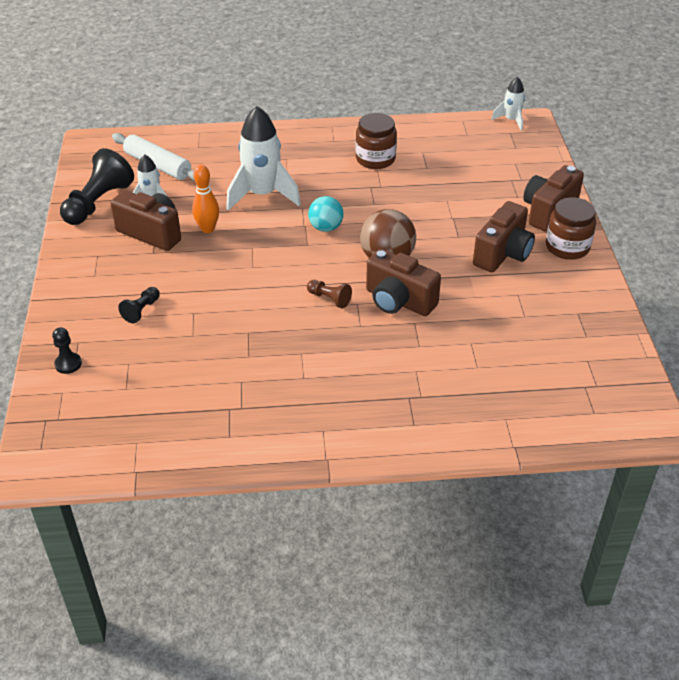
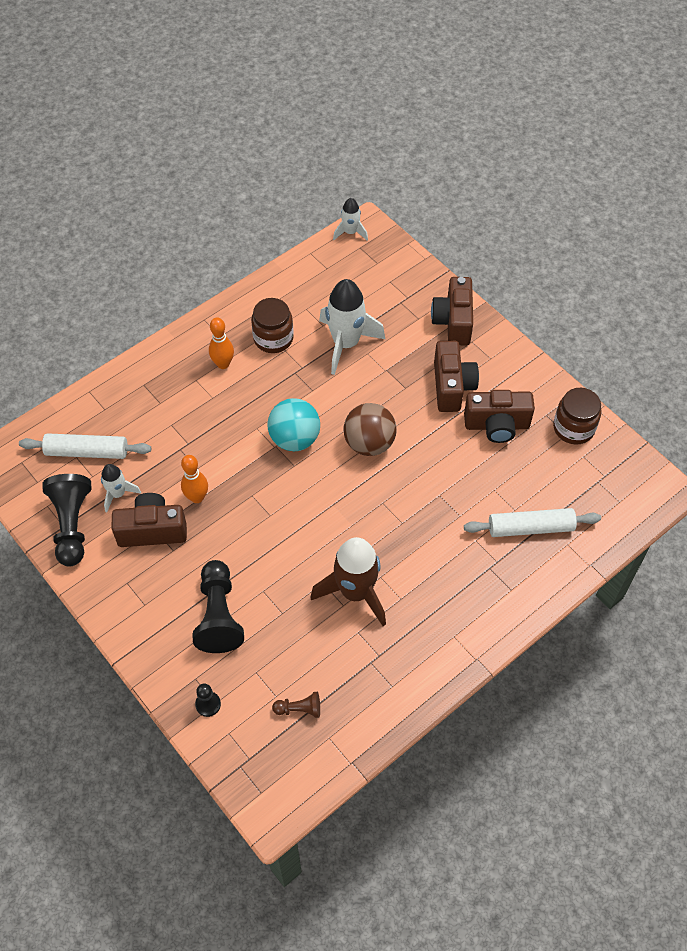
camera: 35 degrees left, 15 degrees up
black pawn [118,287,160,323] -> black pawn [192,560,244,653], size x2.05
white rocket [226,106,301,211] -> white rocket moved to [319,279,385,375]
brown pawn [307,280,352,308] -> brown pawn moved to [272,692,320,718]
turquoise ball [308,196,344,232] -> turquoise ball [267,398,320,451], size x1.52
brown camera [366,249,441,316] -> brown camera moved to [464,390,535,443]
brown jar [546,197,596,260] -> brown jar moved to [553,388,601,445]
none -> orange bowling pin [209,317,234,369]
none -> brown rocket [310,537,386,626]
none -> white rolling pin [464,508,601,537]

